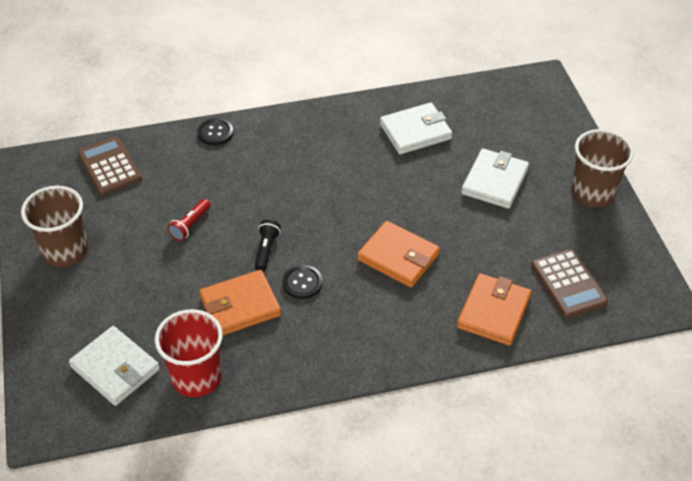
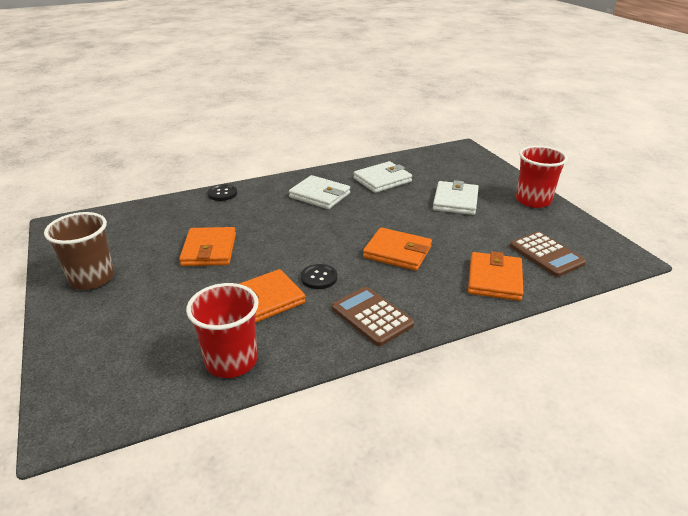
camera: 10 degrees left, 15 degrees down
white wallet [69,326,160,406] -> white wallet moved to [289,175,350,209]
brown calculator [77,137,142,195] -> brown calculator moved to [332,287,414,346]
red flashlight [167,199,211,241] -> orange wallet [179,227,236,266]
black flashlight [255,219,281,271] -> none
brown cup [571,129,634,207] -> red cup [516,146,568,208]

